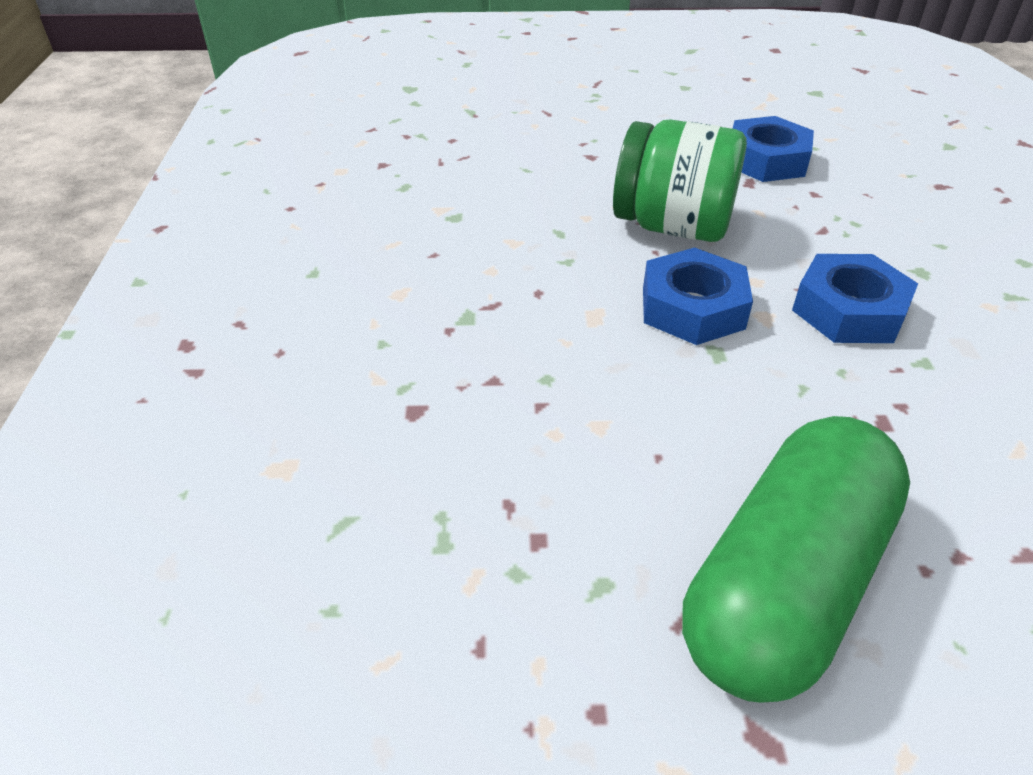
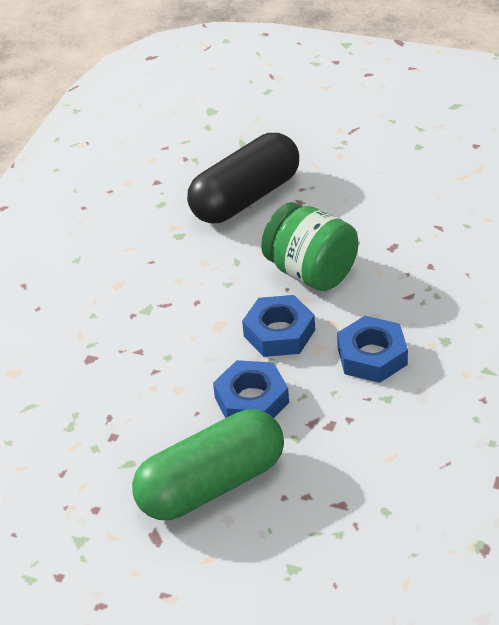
camera: 25 degrees right, 0 degrees up
blue nut [733,116,814,182] -> blue nut moved to [213,360,289,418]
none -> black capsule [187,133,299,223]

